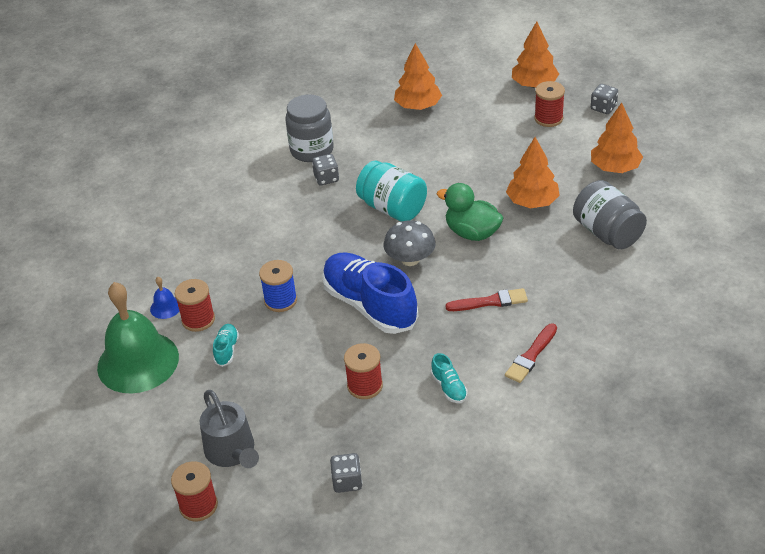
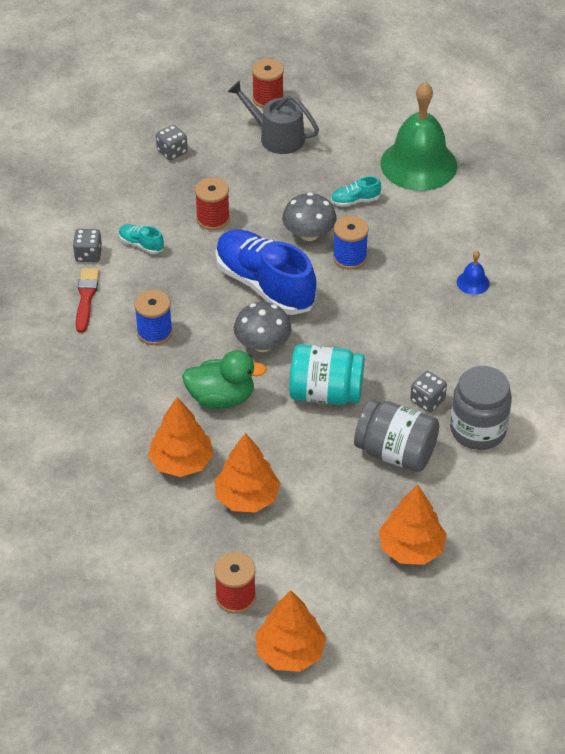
camera: 145 degrees right, 5 degrees up
blue bell [150,277,179,319] -> blue bell moved to [457,251,490,295]
red spool [175,279,215,332] -> none
turquoise shoe [213,324,239,367] -> turquoise shoe turned 105 degrees clockwise [331,176,381,207]
blue shoe [322,252,418,334] -> blue shoe turned 150 degrees counterclockwise [215,229,317,315]
red brush [445,288,528,311] -> blue spool [134,290,173,345]
grey jar [573,180,647,249] -> grey jar moved to [354,399,439,472]
grey dice [591,84,618,114] -> grey dice moved to [73,229,102,262]
orange tree [591,103,643,173] -> orange tree moved to [214,433,281,512]
none -> grey mushroom [282,193,337,241]

